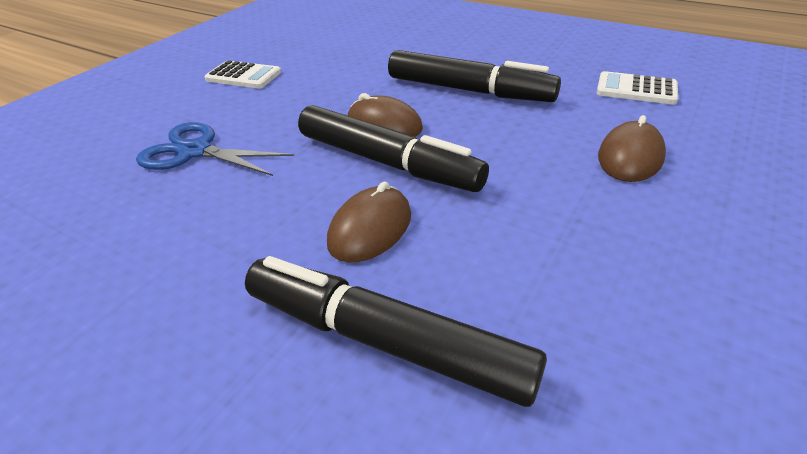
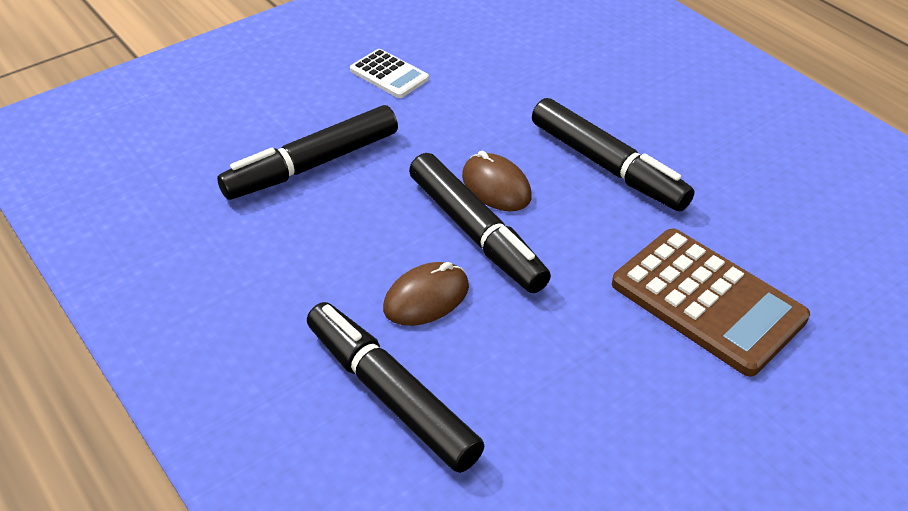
camera: 20 degrees right, 5 degrees up
blue scissors [136,122,294,176] -> black marker [217,105,398,200]
white calculator [596,71,678,105] -> none
brown mouse [598,115,666,182] -> brown calculator [612,229,810,377]

